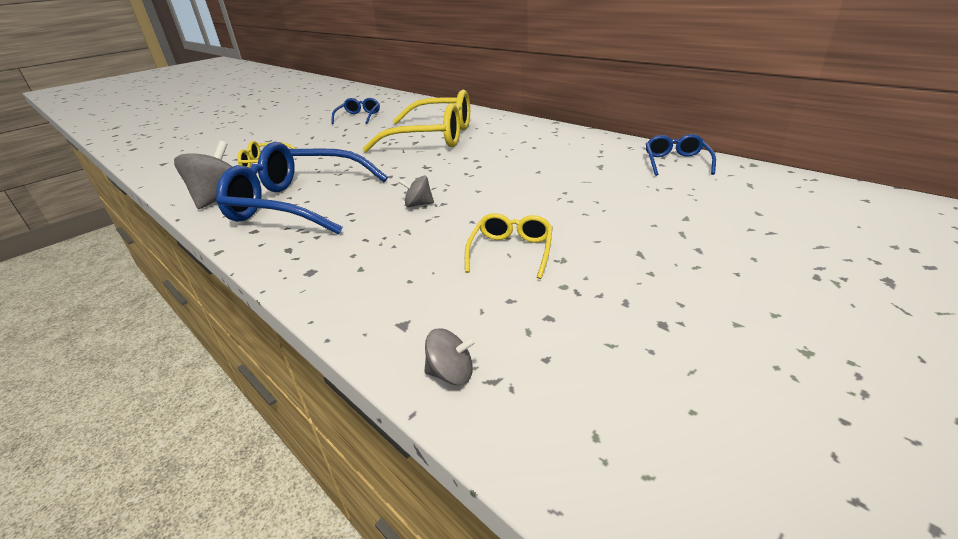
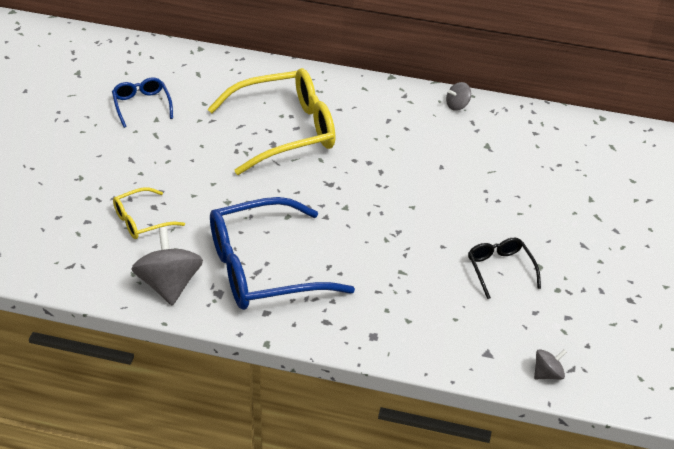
camera: 35 degrees left, 10 degrees up
grey spinning top [398,176,434,207] -> grey spinning top moved to [446,82,471,111]
yellow glasses [465,213,553,279] -> black glasses [468,238,541,299]
blue glasses [646,134,716,176] -> none

